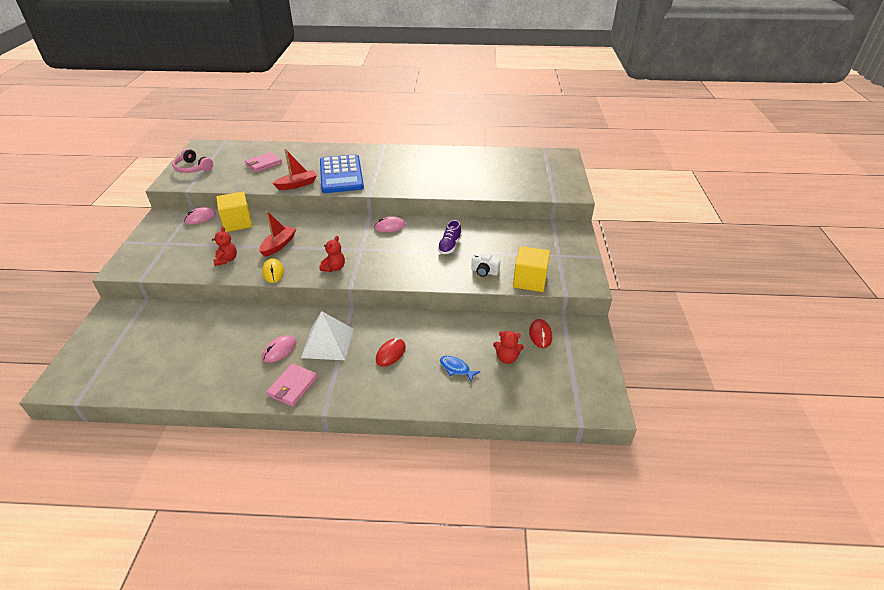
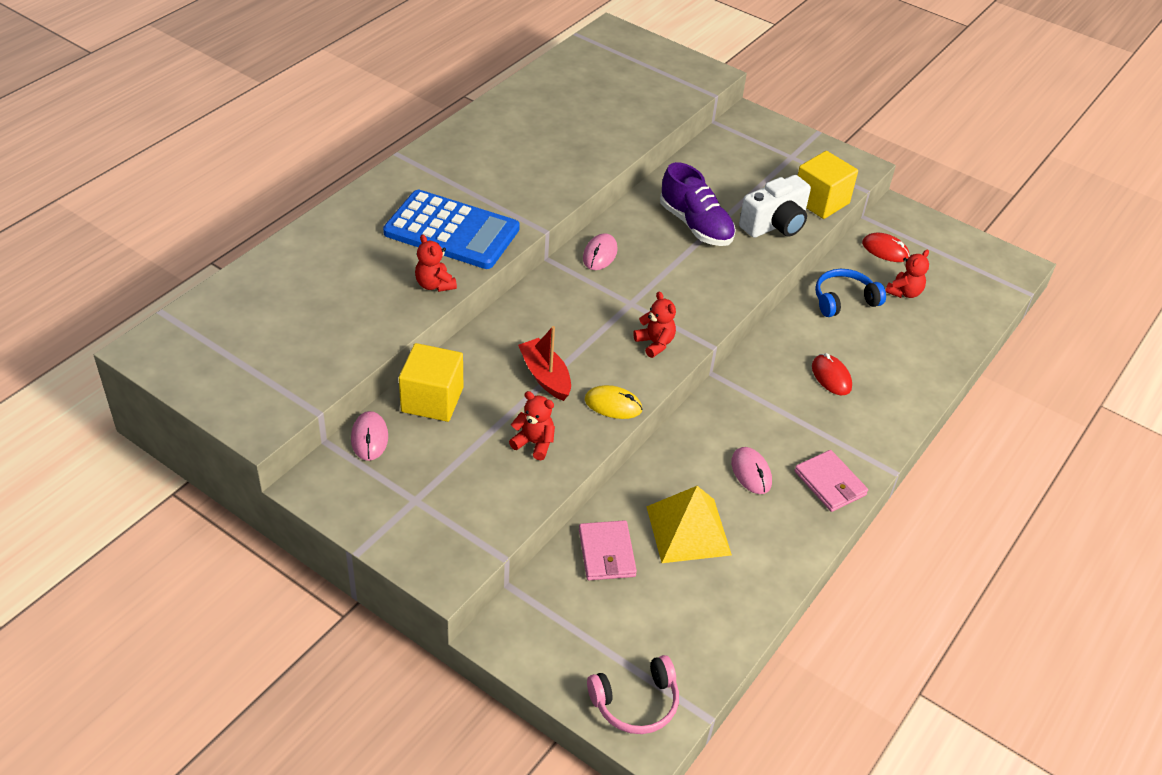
camera: 60 degrees left, 5 degrees up
pink headphones [172,149,213,173] -> pink headphones moved to [587,655,679,734]
pink wallet [245,152,282,173] -> pink wallet moved to [579,520,637,580]
red boat [272,149,317,190] -> red teddy bear [415,234,457,292]
white pyramid [301,311,353,360] -> none
purple shoe [438,220,462,254] -> purple shoe [660,162,736,246], size x1.59
blue fish [440,356,480,382] -> none
white camera [471,253,501,277] -> white camera [739,175,811,238], size x1.76
none -> yellow pyramid [646,486,732,563]
none -> blue headphones [815,269,886,317]

